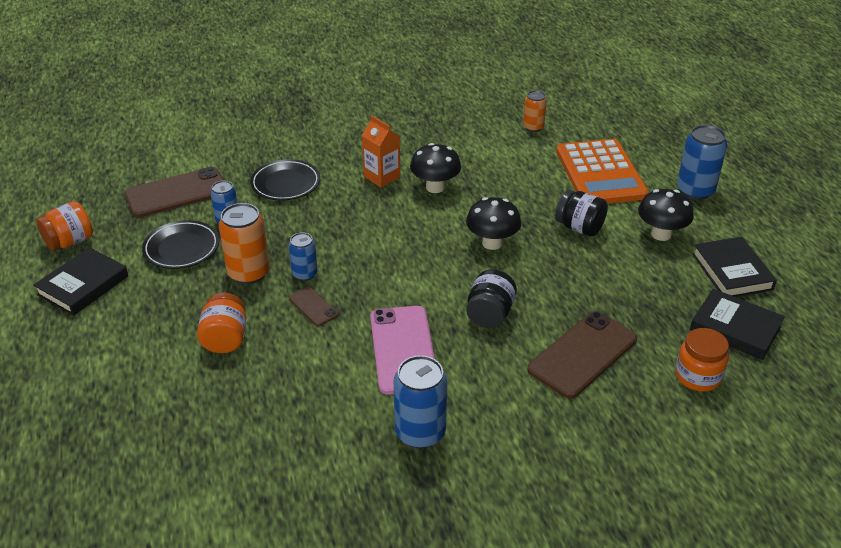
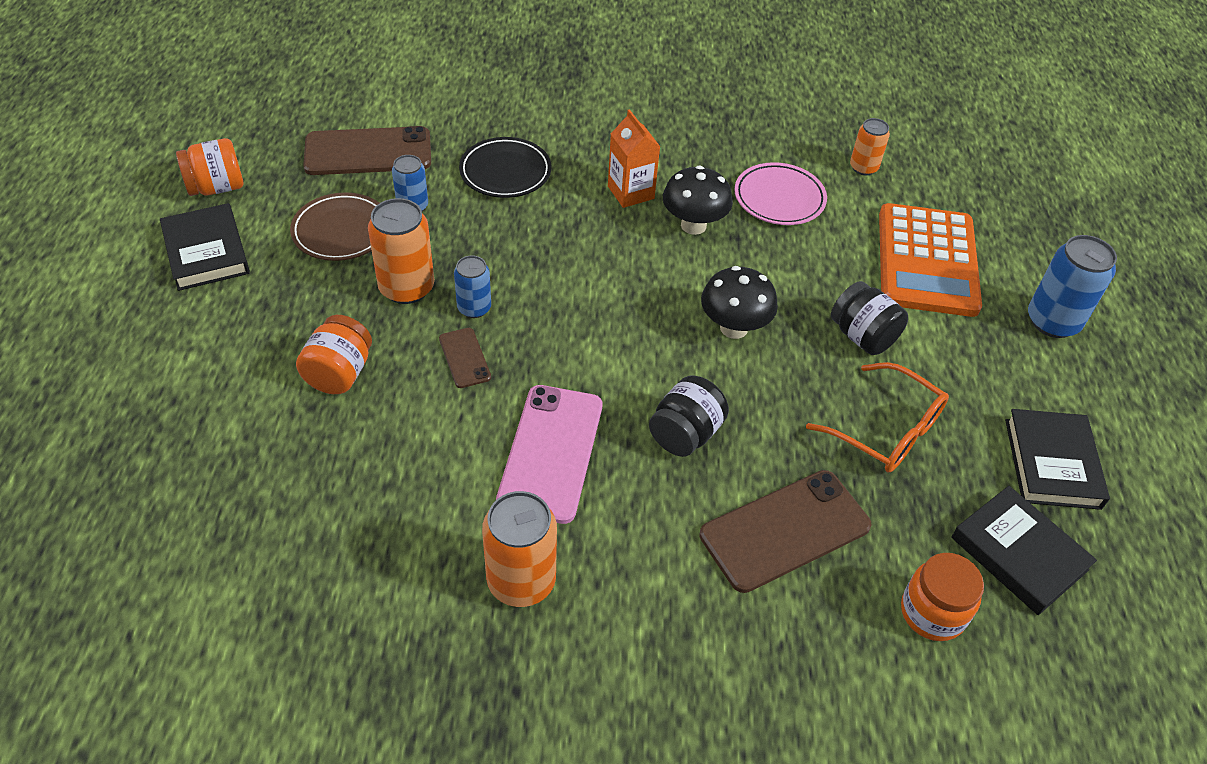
camera: 15 degrees right, 10 degrees up
black book [33,247,128,316] -> black book turned 75 degrees counterclockwise [160,203,250,291]
black plate [142,220,219,269] -> brown plate [290,193,379,261]
blue can [394,355,447,448] -> orange can [482,491,557,607]
black mushroom [638,189,694,241] -> none
none -> pink plate [734,162,827,225]
none -> orange glasses [806,362,949,473]

